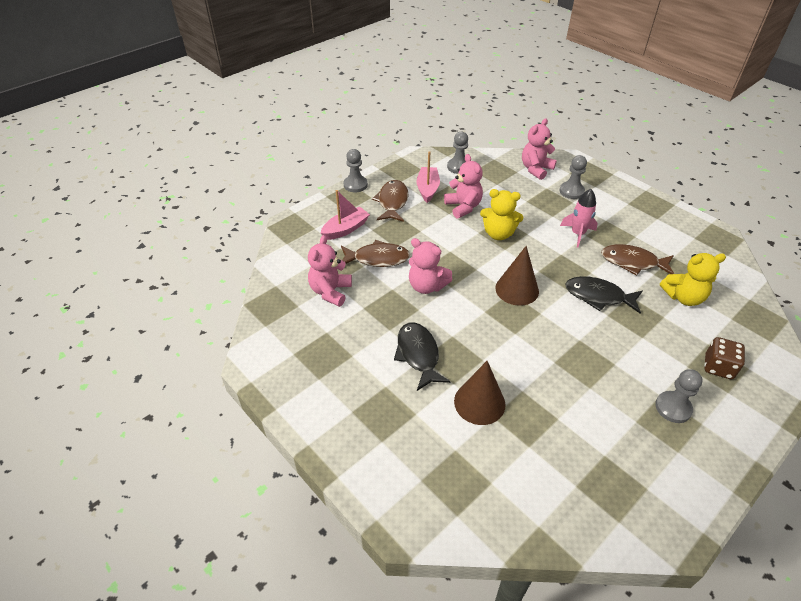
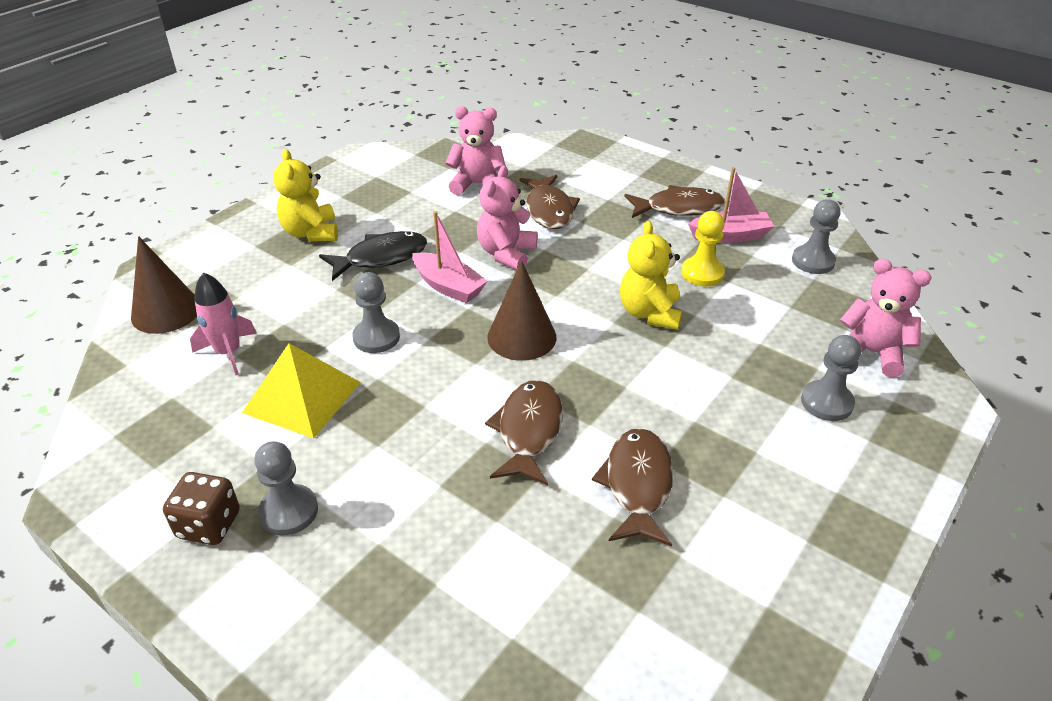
camera: 80 degrees right, 5 degrees down
pink boat [321,190,370,240] -> pink boat moved to [412,211,487,303]
grey pawn [344,149,368,192] -> grey pawn moved to [352,272,400,353]
pink teddy bear [444,154,483,218] -> yellow pawn [681,211,725,287]
brown cone [454,361,505,425] -> brown cone moved to [131,236,197,334]
pink rocket [560,189,598,248] -> pink rocket moved to [190,272,257,375]
black fish [565,276,642,313] -> brown fish [485,380,563,485]
yellow teddy bear [660,253,726,306] -> yellow teddy bear moved to [273,149,338,242]
brown dice [704,337,745,379] -> brown dice moved to [163,472,240,545]
none -> yellow pyramid [242,343,361,439]

